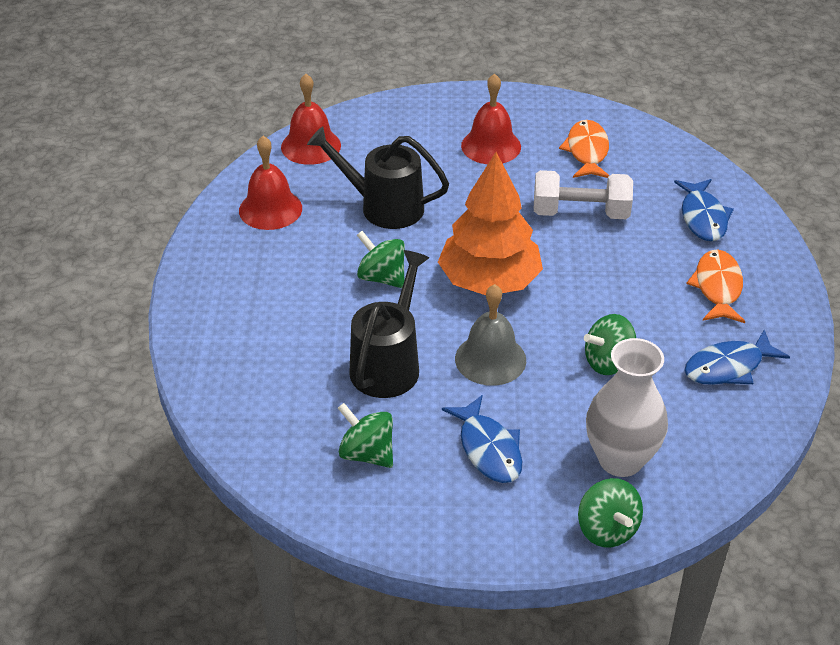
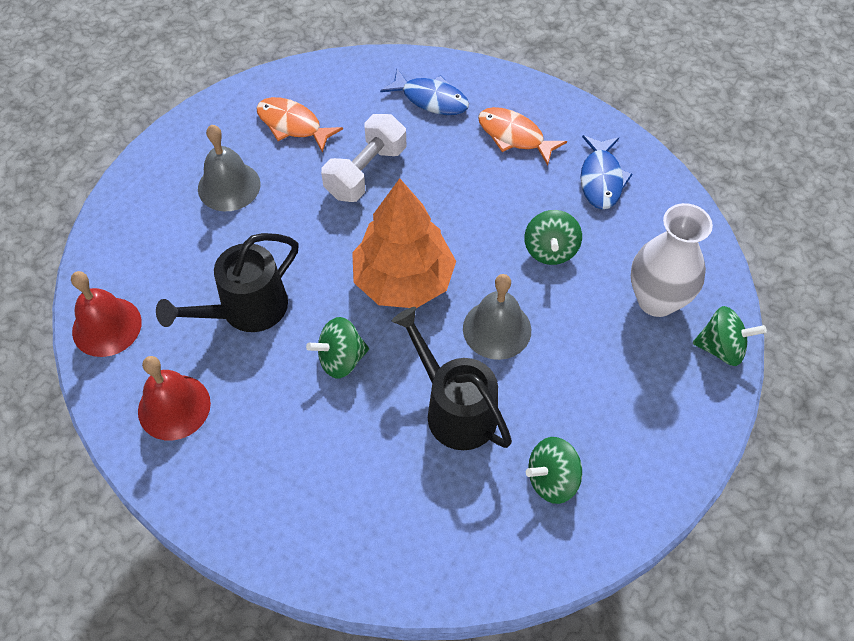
camera: 60 degrees left, 15 degrees up
blue fish [442,395,522,483] -> none
red bell [461,73,521,164] -> grey bell [198,125,261,211]

